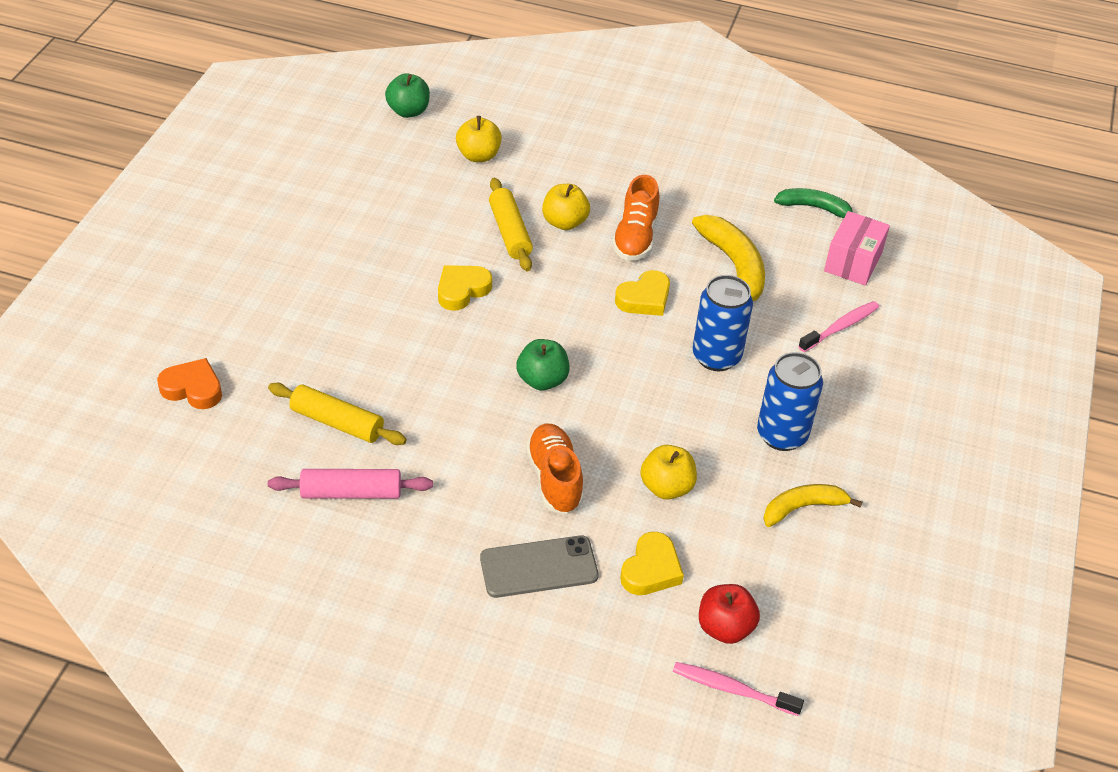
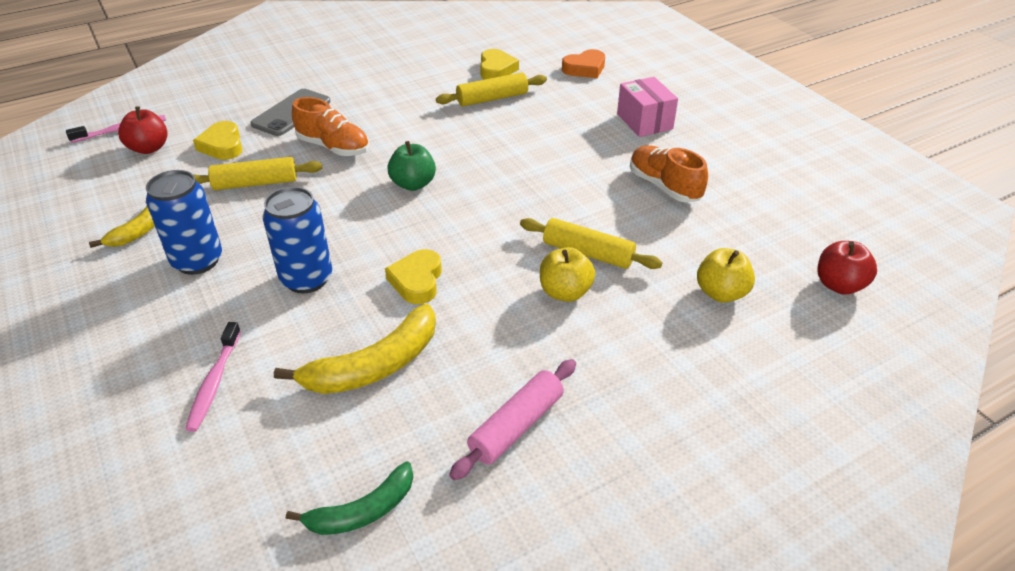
camera: 135 degrees right, 5 degrees down
pink rolling pin [268,469,433,499] -> pink rolling pin moved to [449,359,576,480]
green apple [385,73,430,118] -> red apple [818,241,877,295]
yellow heart [438,265,492,311] -> yellow heart moved to [480,49,519,80]
orange shoe [612,175,659,261] -> orange shoe moved to [630,146,708,202]
yellow apple [640,445,697,500] -> yellow rolling pin [193,157,322,190]
yellow banana [692,215,765,301] -> yellow banana turned 60 degrees counterclockwise [274,304,436,394]
pink box [824,211,890,286] -> pink box moved to [617,77,678,137]

